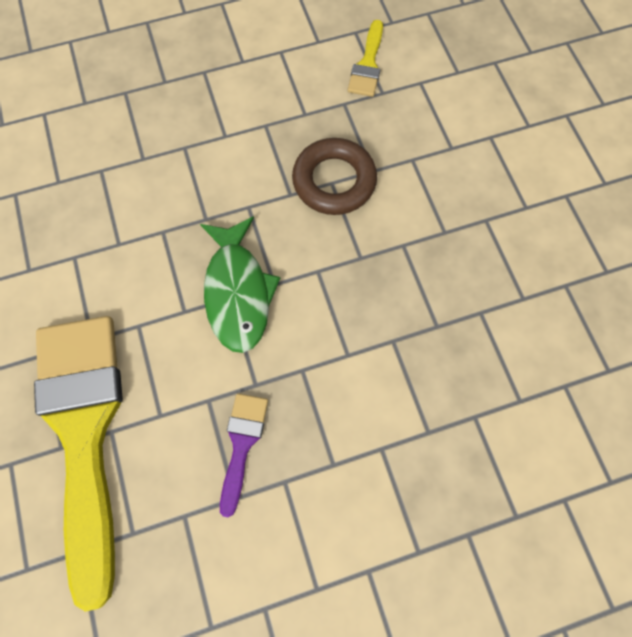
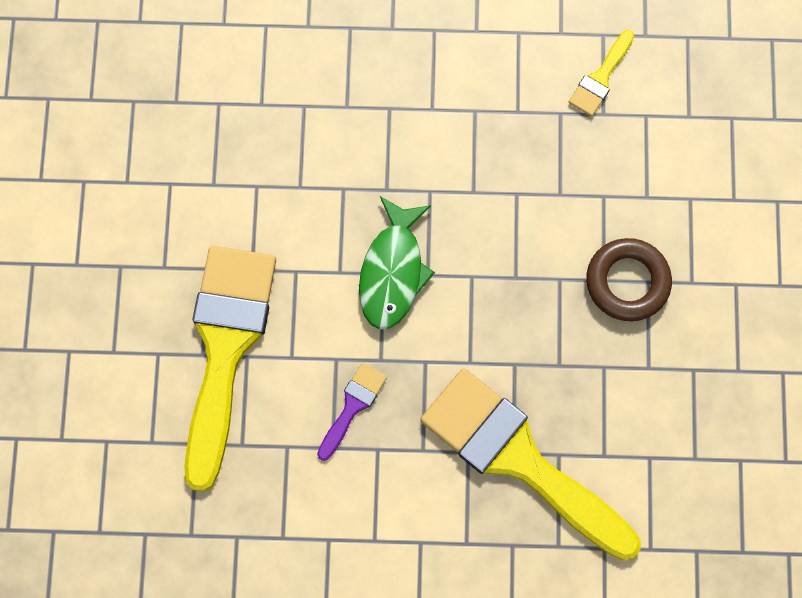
camera: 20 degrees right, 5 degrees up
brown ring [292,138,377,215] -> brown ring moved to [586,238,672,321]
none -> yellow brush [420,368,641,560]

